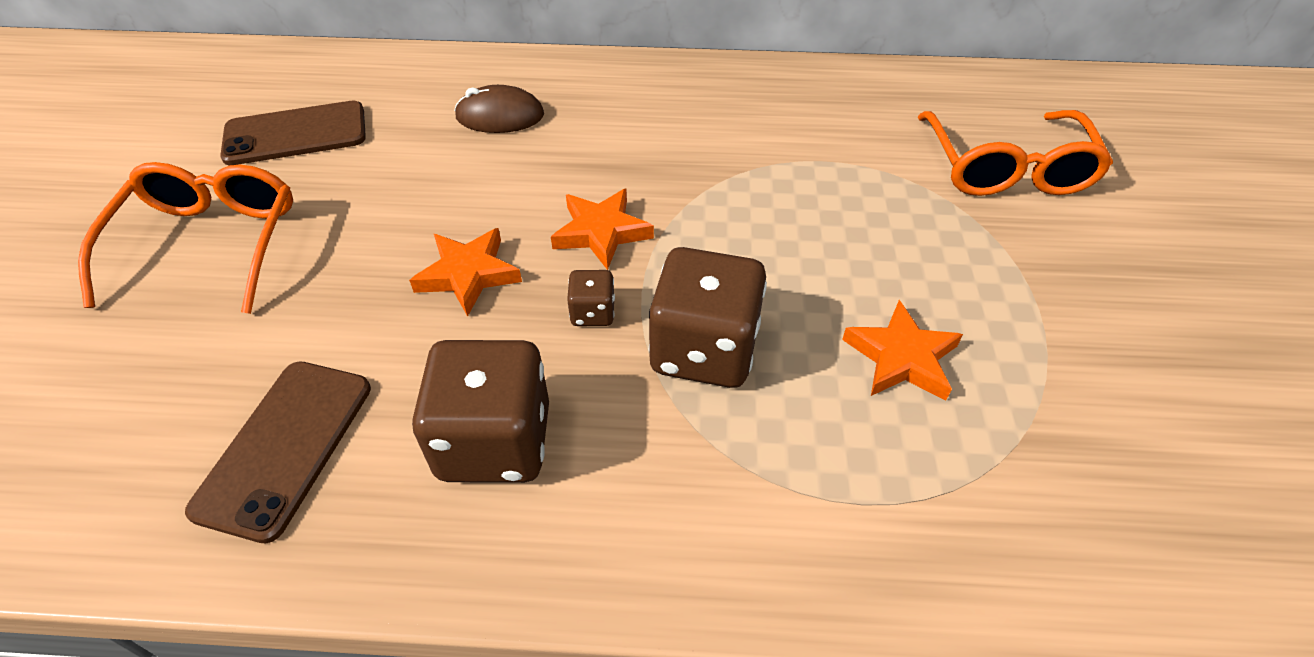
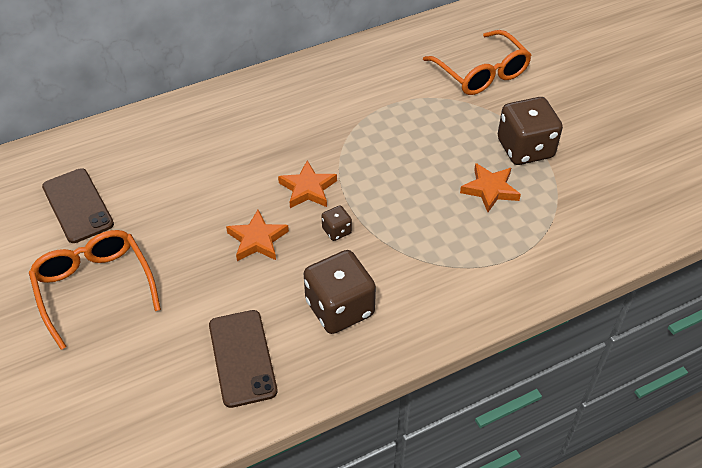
camera: 30 degrees left, 0 degrees up
brown phone [220,101,366,165] -> brown phone turned 75 degrees counterclockwise [42,168,114,243]
brown mouse [454,85,544,133] -> none
brown dice [649,247,767,388] -> brown dice moved to [498,97,563,165]

